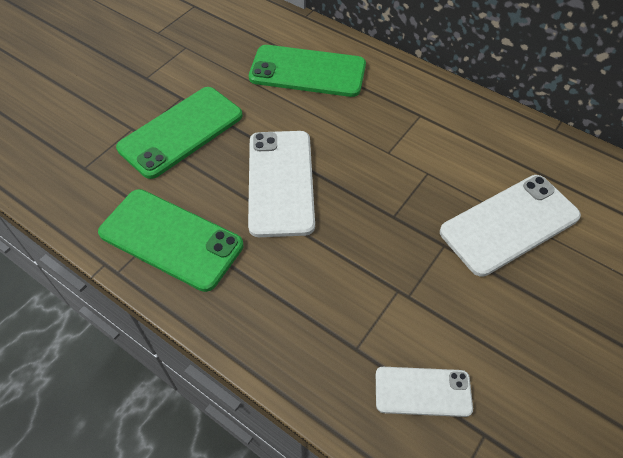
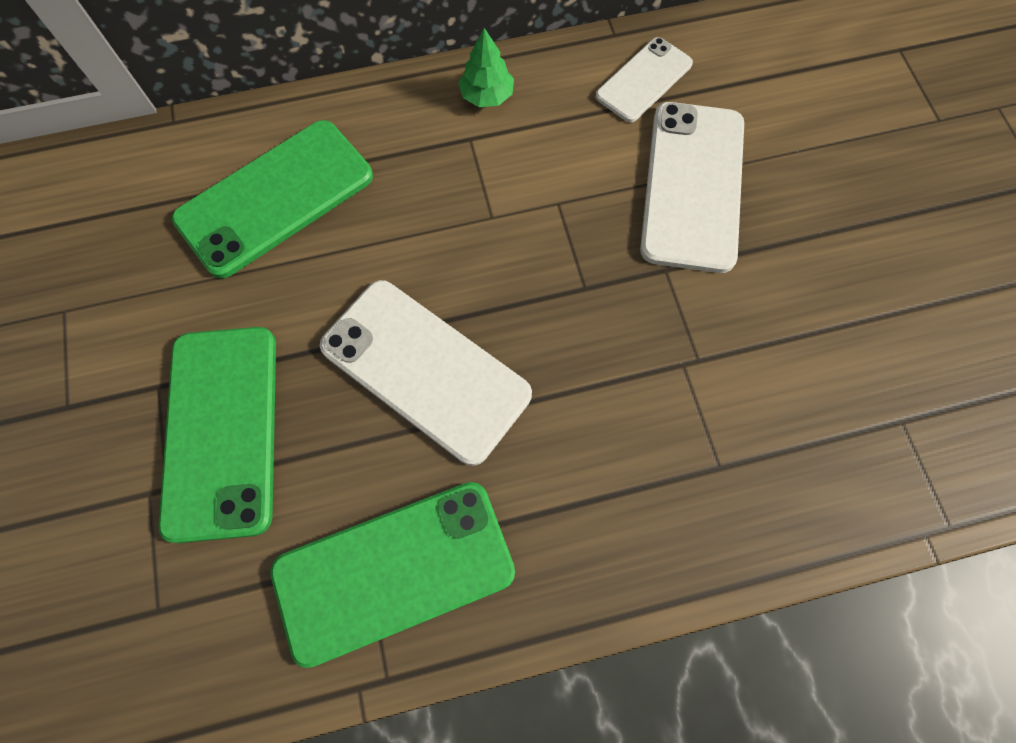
camera: 50 degrees left, 15 degrees up
white phone [376,367,473,417] -> white phone moved to [596,37,693,122]
none -> green tree [458,28,514,107]

